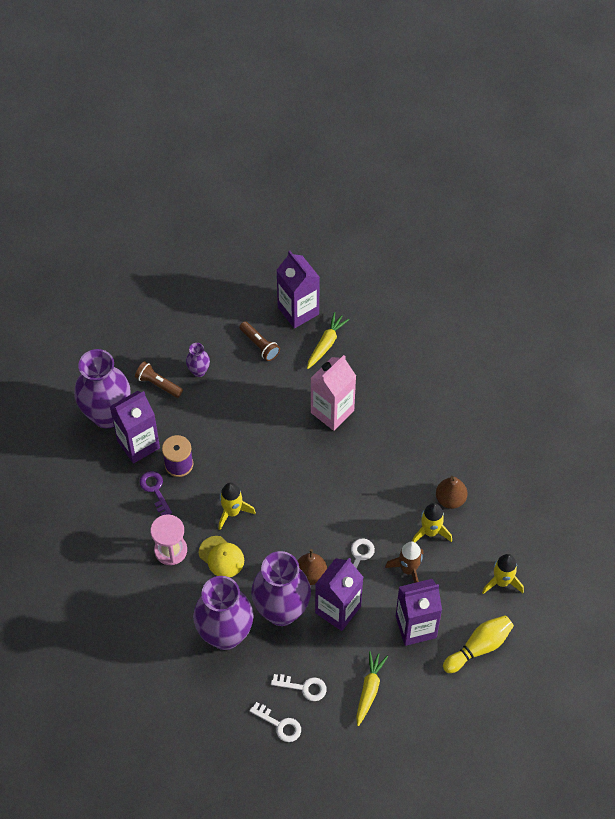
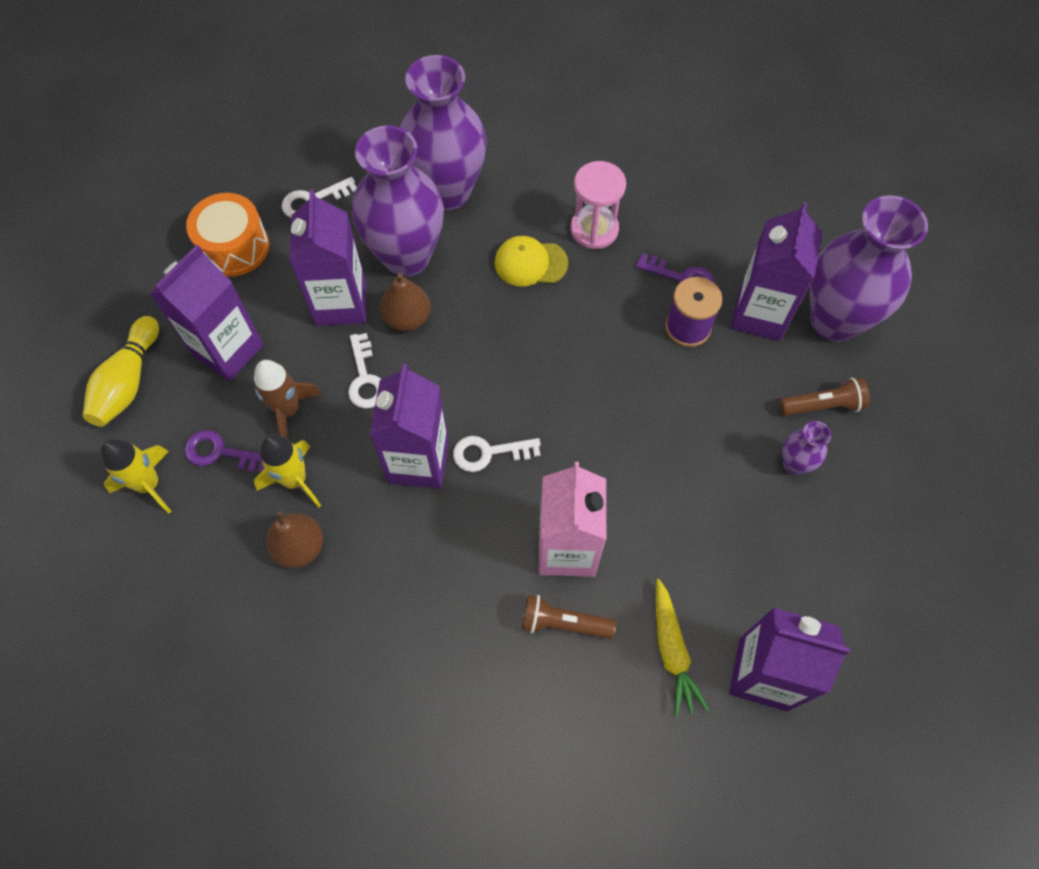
camera: 140 degrees right, 5 degrees up
yellow rocket [219,483,256,530] -> none
brown flashlight [239,321,280,361] -> brown flashlight moved to [522,594,616,639]
white key [250,702,301,742] -> white key moved to [453,436,541,472]
yellow carrot [356,651,388,726] -> orange drum [186,193,269,276]
none -> purple key [184,430,265,472]
none -> purple carton [370,364,449,489]

